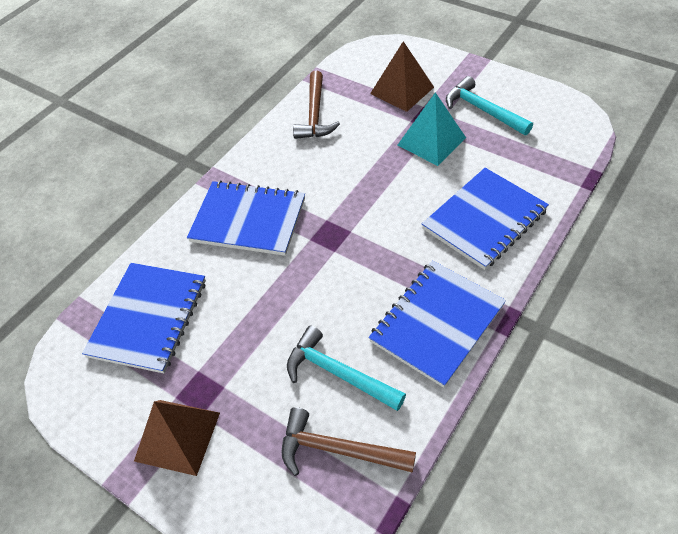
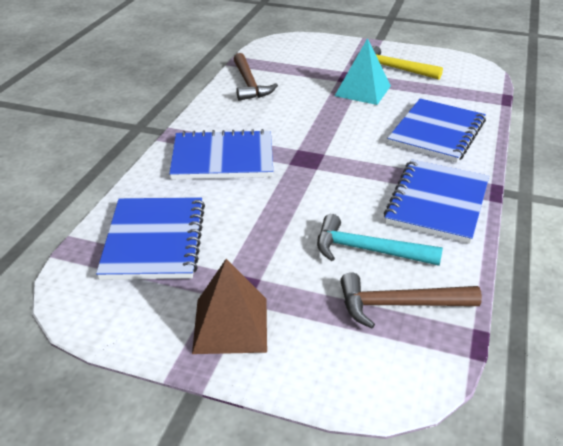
camera: 20 degrees left, 15 degrees down
brown pyramid [370,41,434,112] -> none
turquoise hammer [446,76,533,135] -> yellow hammer [372,46,443,80]

